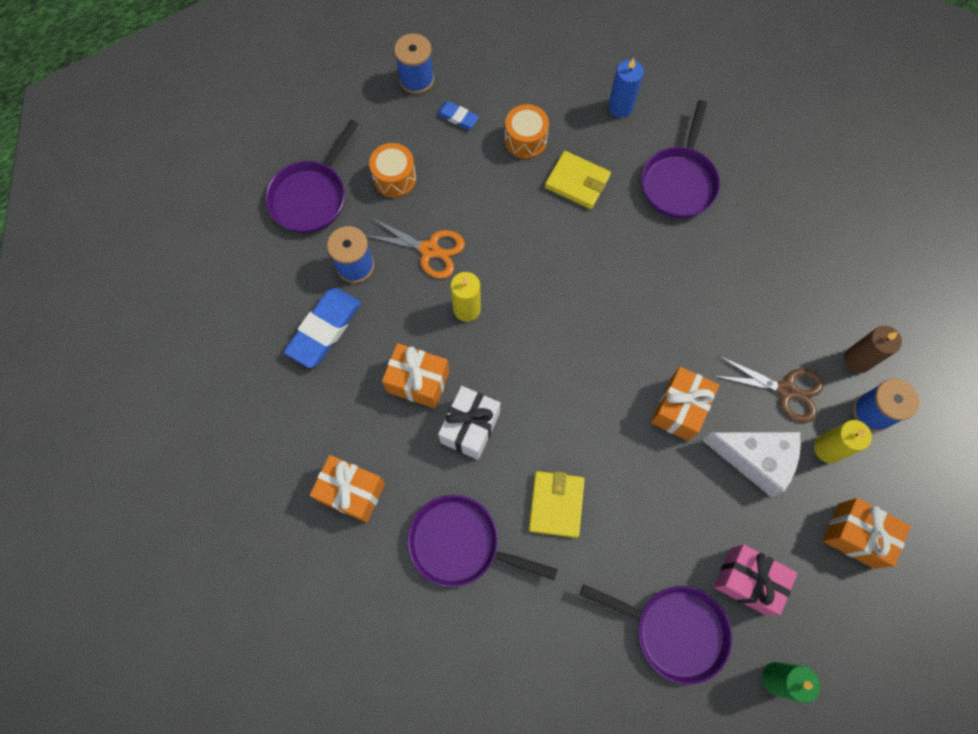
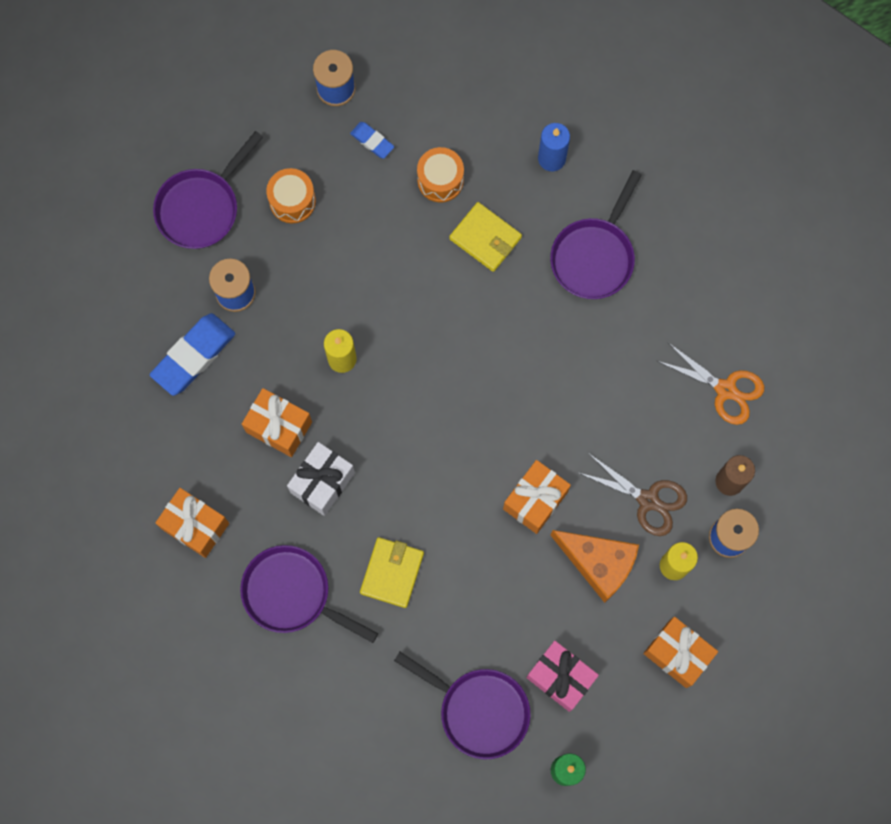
camera: 10 degrees right, 5 degrees up
orange scissors [365,217,465,279] -> orange scissors moved to [657,343,765,425]
white cheese [702,432,801,497] -> orange cheese [550,530,639,603]

